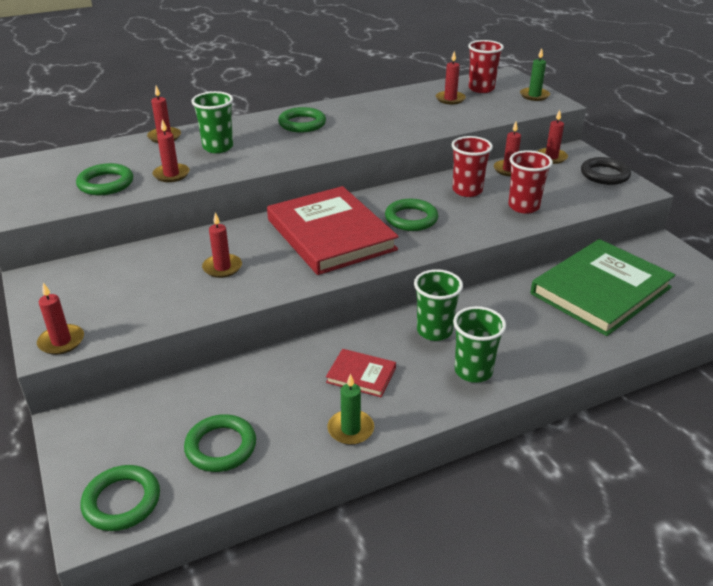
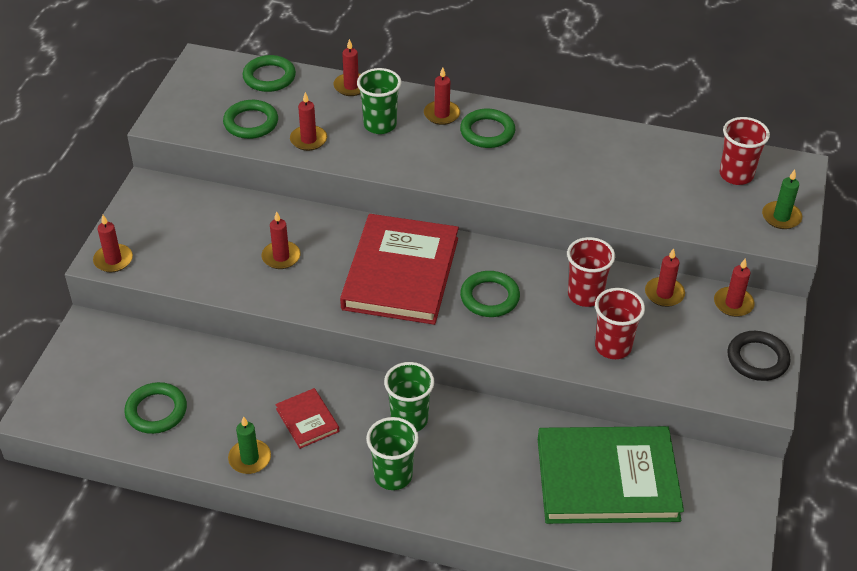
camera: 40 degrees right, 10 degrees up
green ring [81,465,160,531] -> green ring moved to [242,55,296,92]
red candle [436,51,466,104] -> red candle moved to [424,67,460,125]

